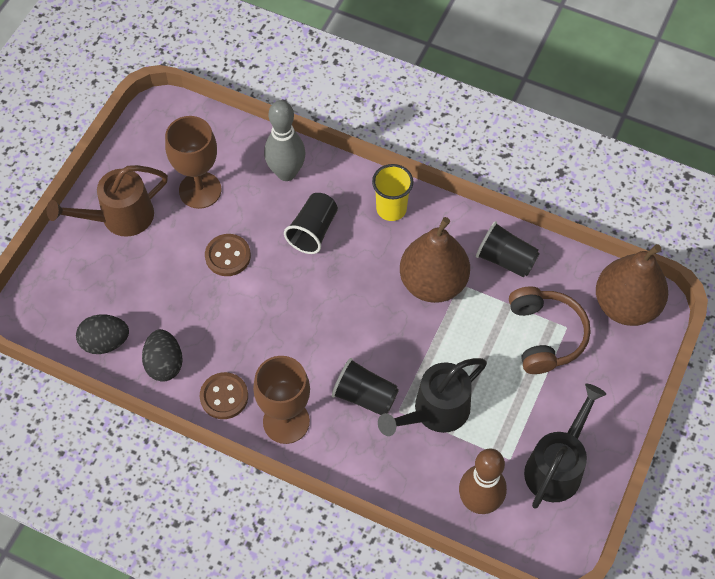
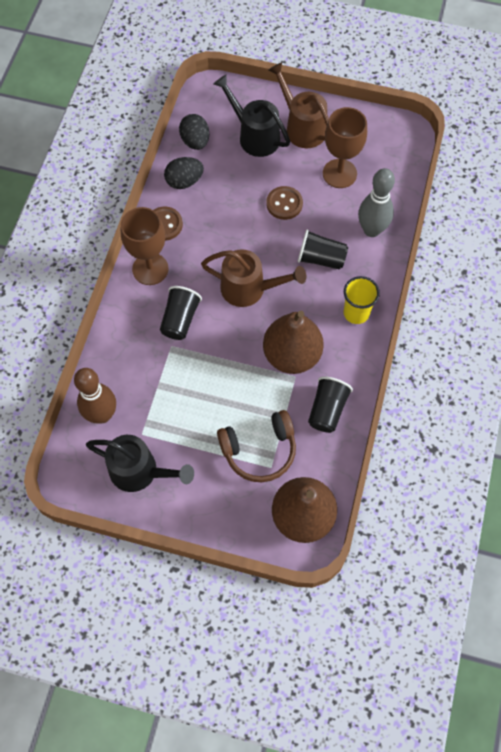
camera: 80 degrees right, 5 degrees up
black watering can [378,358,487,436] -> black watering can moved to [214,74,290,157]
none -> brown watering can [201,249,306,307]

